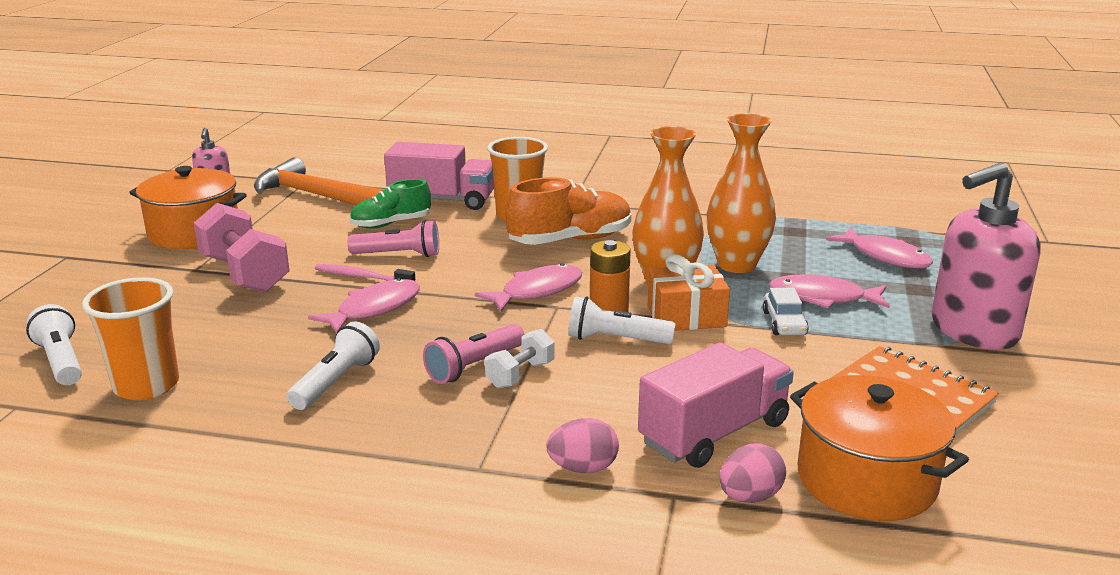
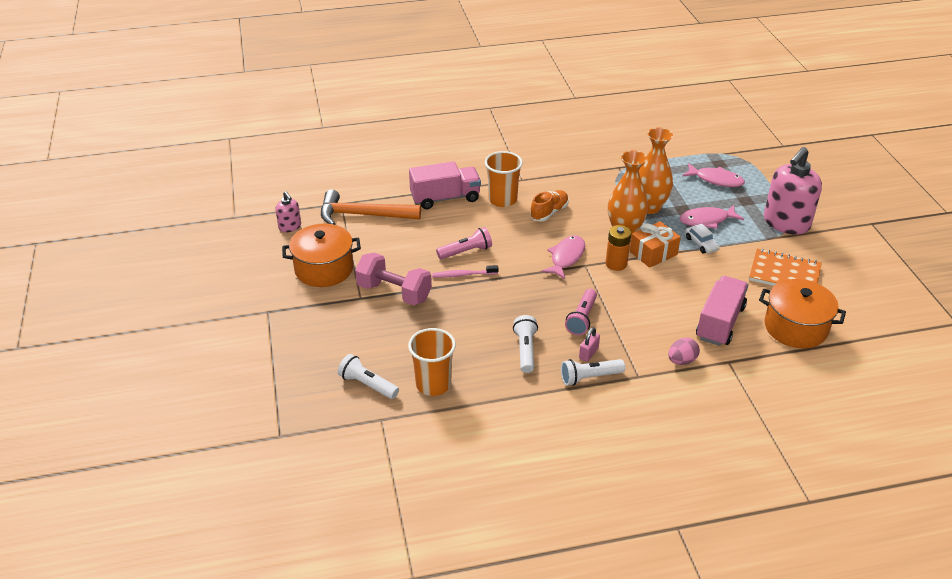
camera: 25 degrees left, 15 degrees up
pink fish [308,278,420,333] -> none
green shoe [349,179,431,228] -> none
white dumbbell [485,329,555,388] -> none
orange shoe [505,177,631,245] -> orange shoe [530,190,569,222], size x0.65
white flashlight [568,296,676,344] -> white flashlight moved to [561,359,625,386]
pink egg [720,443,786,503] -> none
none -> pink padlock [579,327,600,362]

